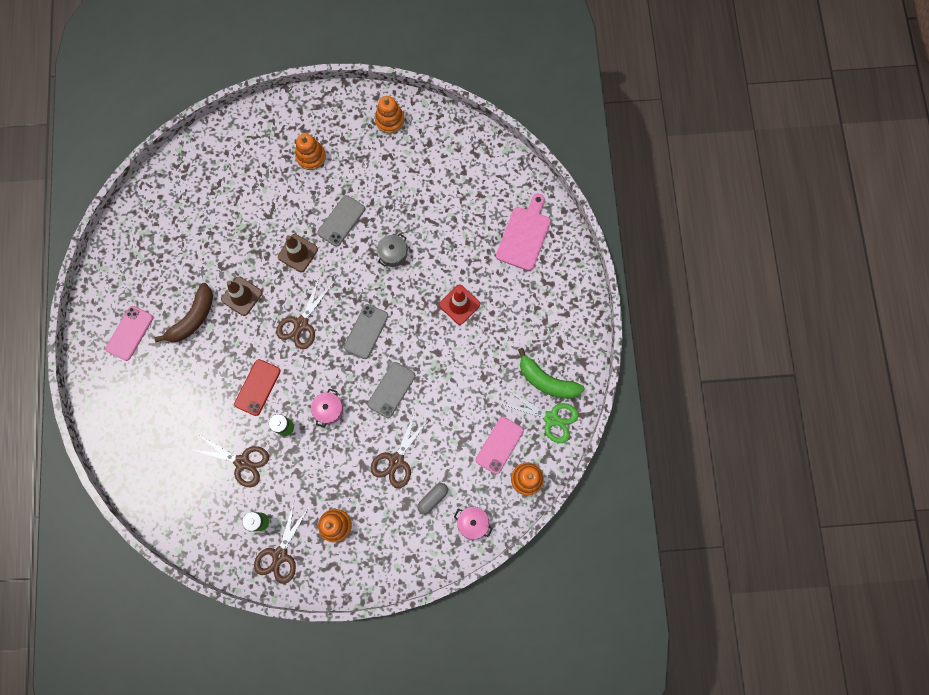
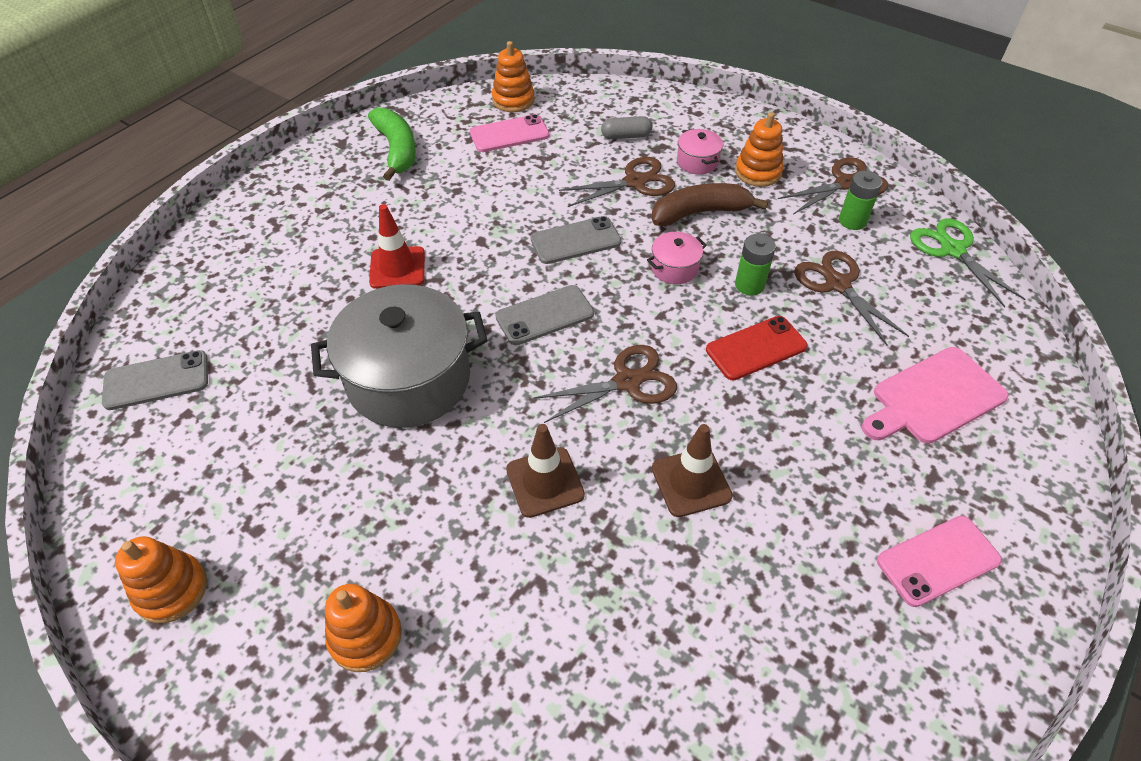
camera: 140 degrees left, 25 degrees down
brown banana [154,283,213,342] -> brown banana moved to [652,183,768,226]
grey phone [317,195,365,247] -> grey phone moved to [102,350,208,410]
grey pot [377,233,407,267] -> grey pot [311,284,488,428], size x2.32
pink pot [454,506,493,539] -> pink pot moved to [677,129,723,174]
pink cutting board [496,193,551,271] -> pink cutting board moved to [862,347,1009,444]
green scissors [501,389,578,443] -> green scissors moved to [910,218,1026,307]

